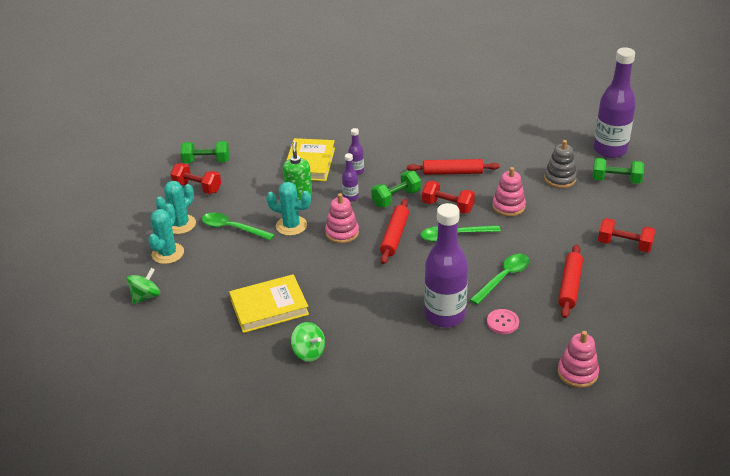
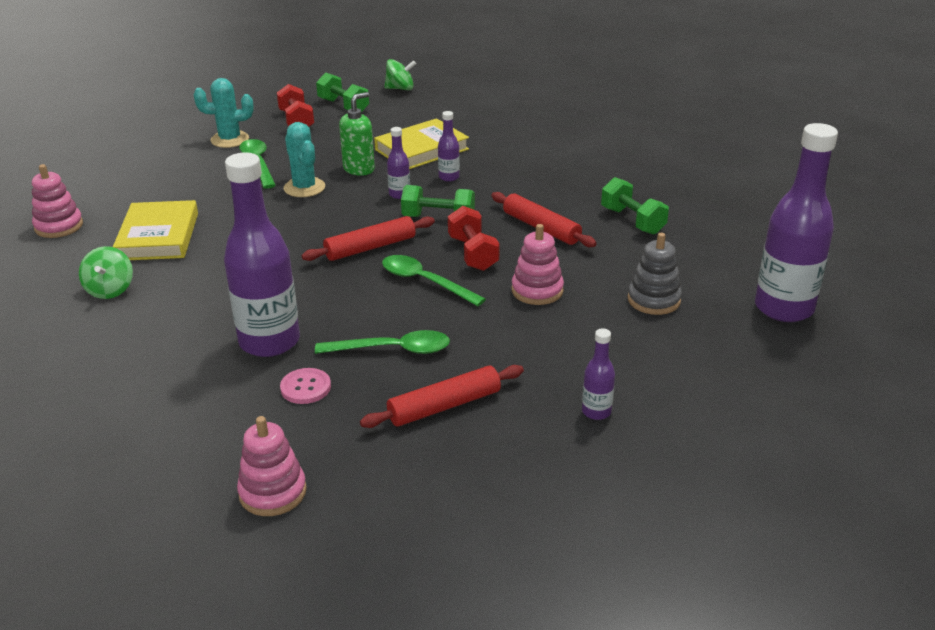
camera: 45 degrees right, 5 degrees down
green spinning top [127,268,160,304] -> green spinning top moved to [384,59,416,90]
turquoise cactus [148,204,184,264] -> none
yellow book [229,274,309,333] -> yellow book turned 60 degrees clockwise [113,200,198,260]
pink stacking toy [325,193,359,244] -> pink stacking toy moved to [32,164,83,238]
green dumbbell [592,158,644,184] -> green dumbbell moved to [601,177,669,235]
red dumbbell [598,218,655,252] -> purple bottle [582,329,615,420]

